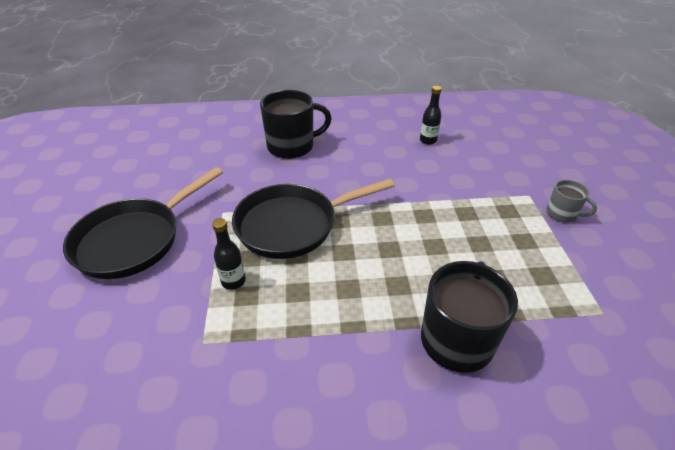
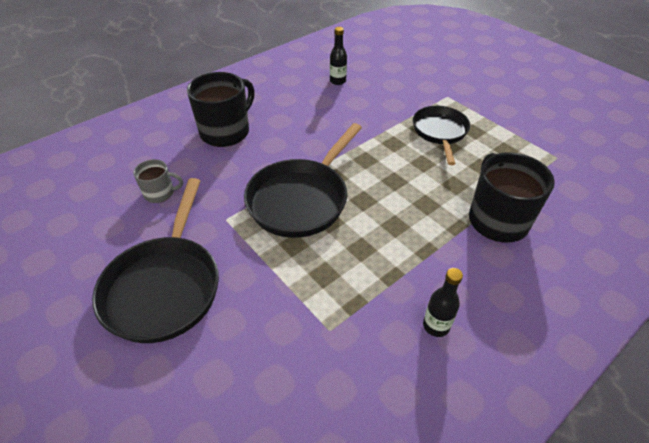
camera: 35 degrees left, 5 degrees up
black bottle [212,218,246,290] -> black bottle moved to [423,268,463,337]
grey mug [546,180,597,222] -> grey mug moved to [133,159,183,203]
none -> black pan [413,106,470,165]

